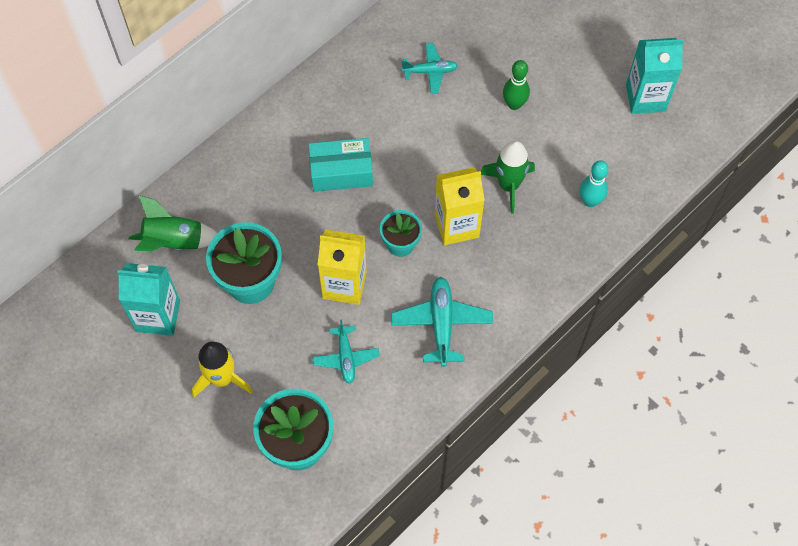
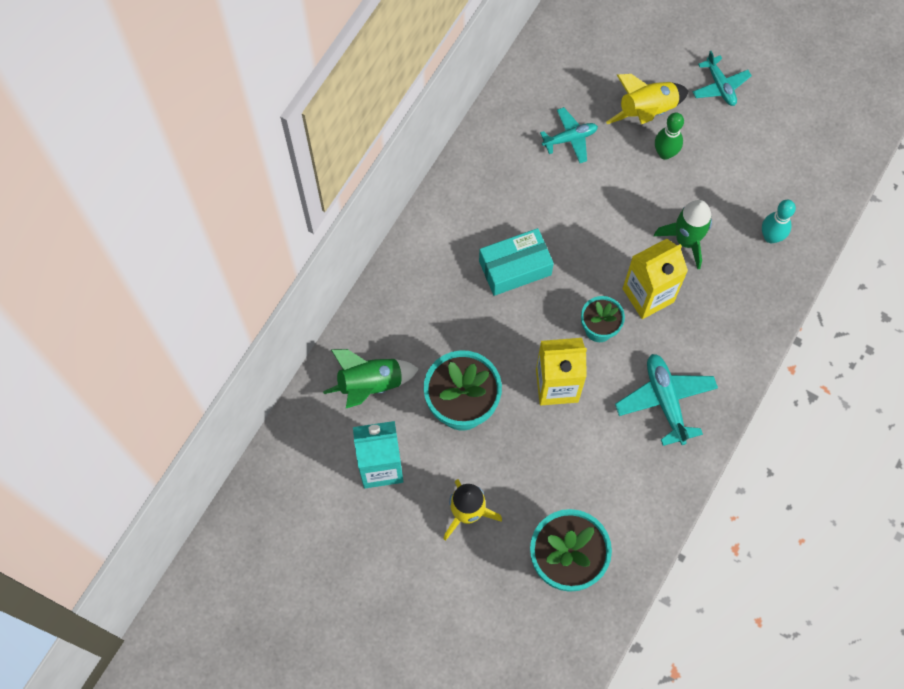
camera: 15 degrees left, 5 degrees up
turquoise plane [312,320,380,384] -> turquoise plane moved to [692,51,752,106]
turquoise carton [626,38,684,114] -> none
none -> yellow rocket [606,74,689,124]

